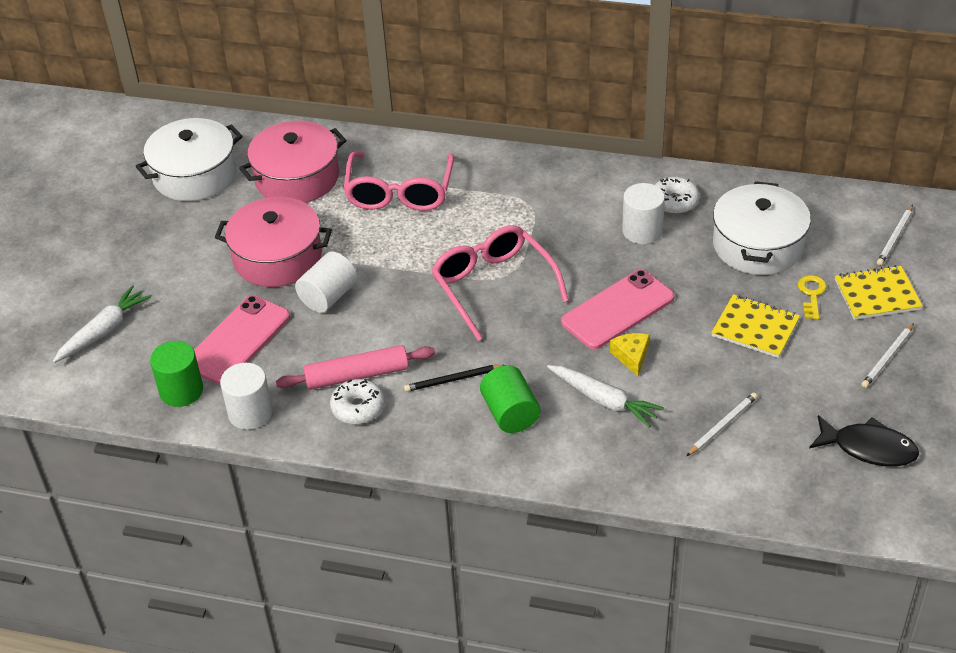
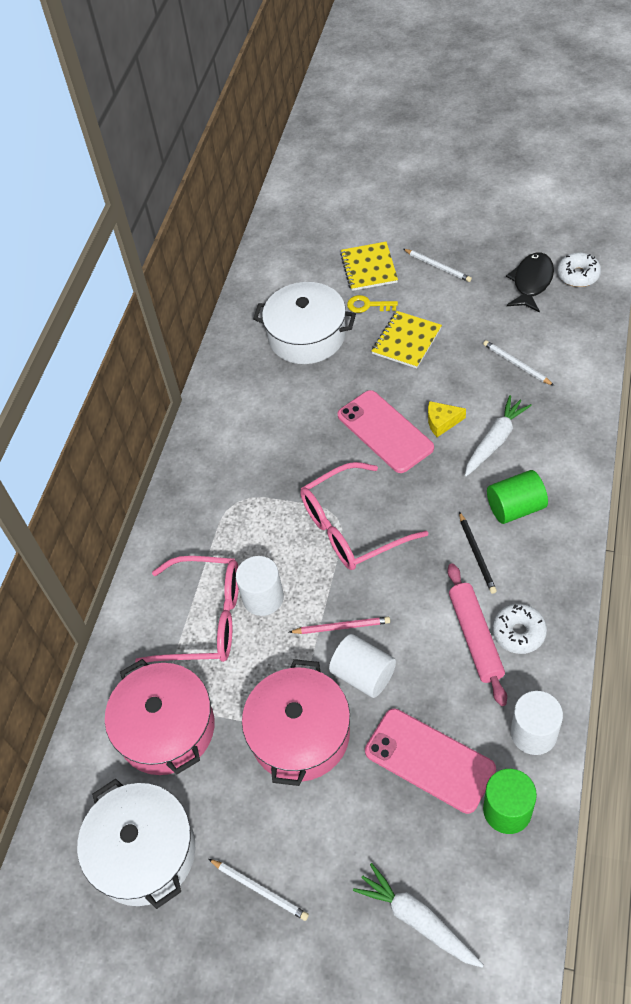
camera: 85 degrees left, 10 degrees up
white cylinder [622,183,665,244] -> white cylinder moved to [236,556,284,616]
white donut [655,177,699,214] -> white donut moved to [557,253,601,287]
white pencil [877,205,913,266] -> white pencil moved to [209,859,309,921]
none -> pink pencil [289,617,390,634]

